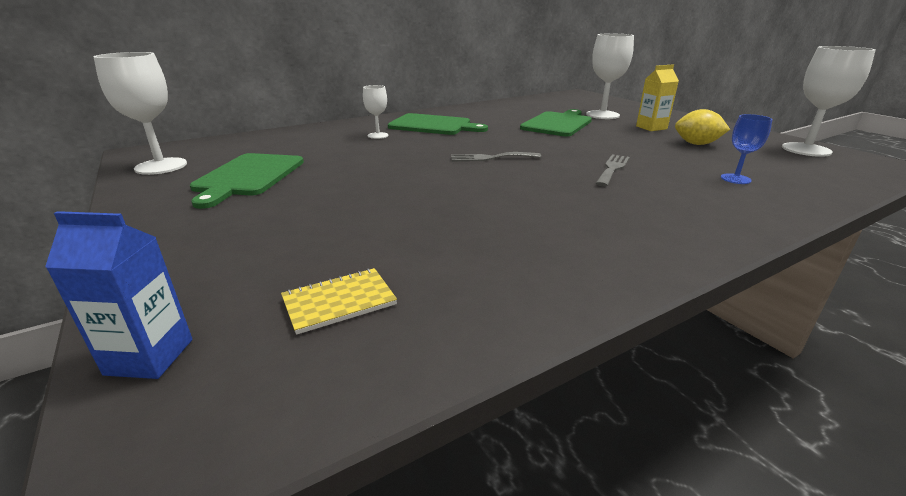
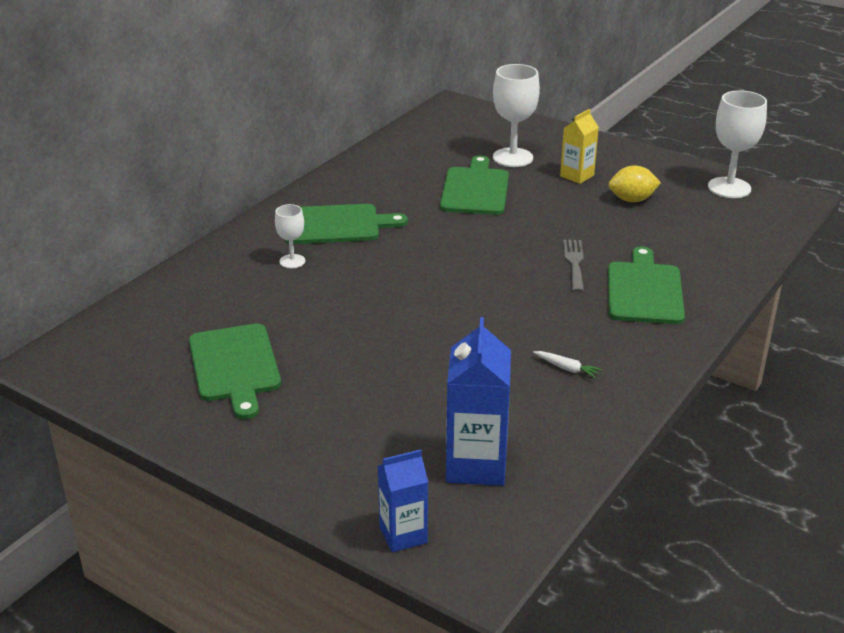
camera: 25 degrees left, 5 degrees up
white goblet [93,52,187,175] -> none
yellow notebook [281,268,397,335] -> blue carton [446,317,511,486]
grey fork [451,152,541,162] -> none
blue goblet [721,114,773,184] -> none
none -> white carrot [533,351,602,379]
none -> green cutting board [608,247,685,324]

